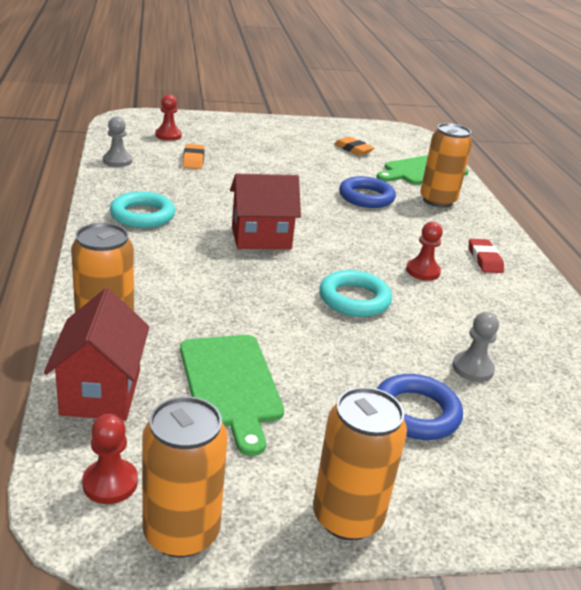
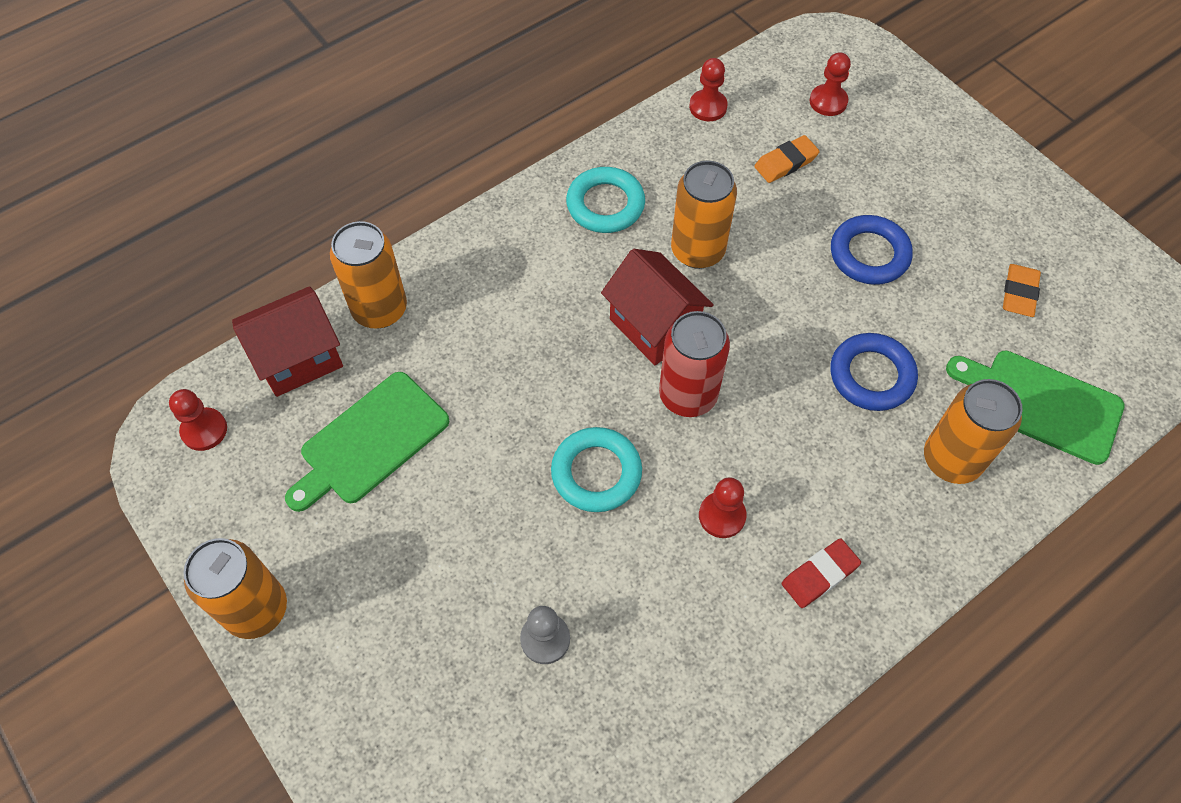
camera: 65 degrees right, 30 degrees up
grey pawn [103,116,132,167] -> red pawn [689,58,728,121]
orange can [142,396,227,558] -> orange can moved to [671,161,737,269]
blue ring [377,374,463,440] -> blue ring moved to [831,215,913,285]
none -> red can [659,311,730,417]

